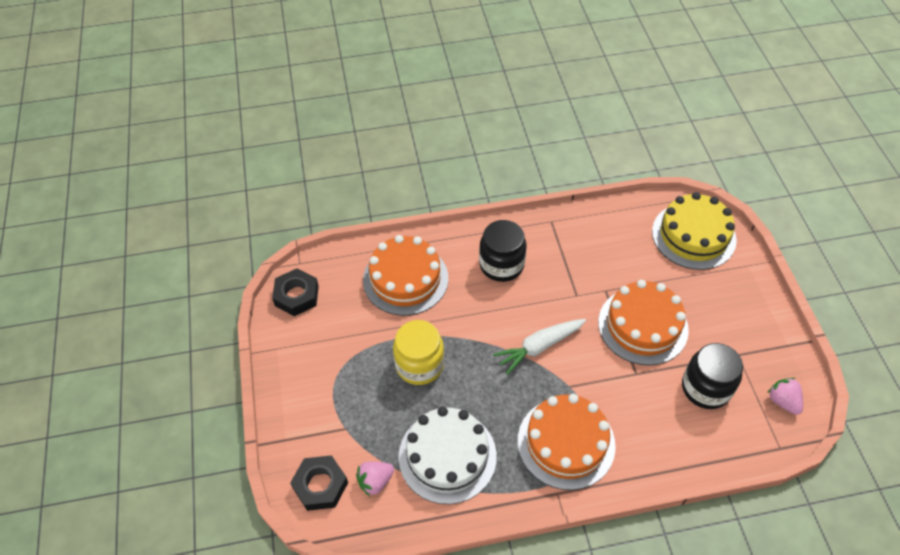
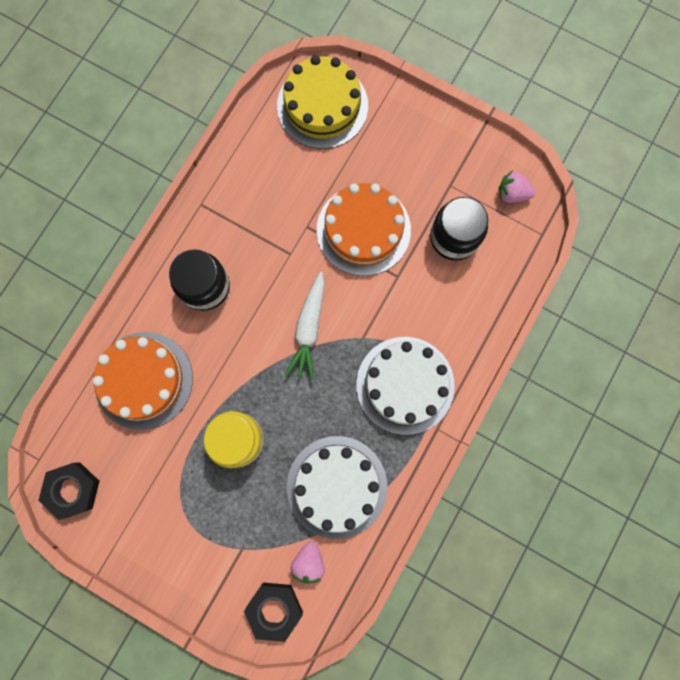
camera: 50 degrees left, 25 degrees up
orange cake [518,394,616,490] -> white cake [356,337,455,435]

